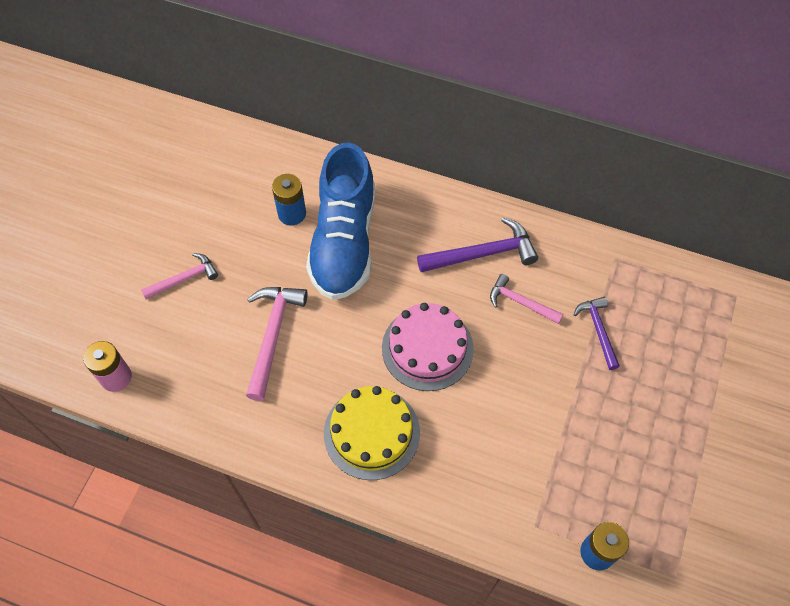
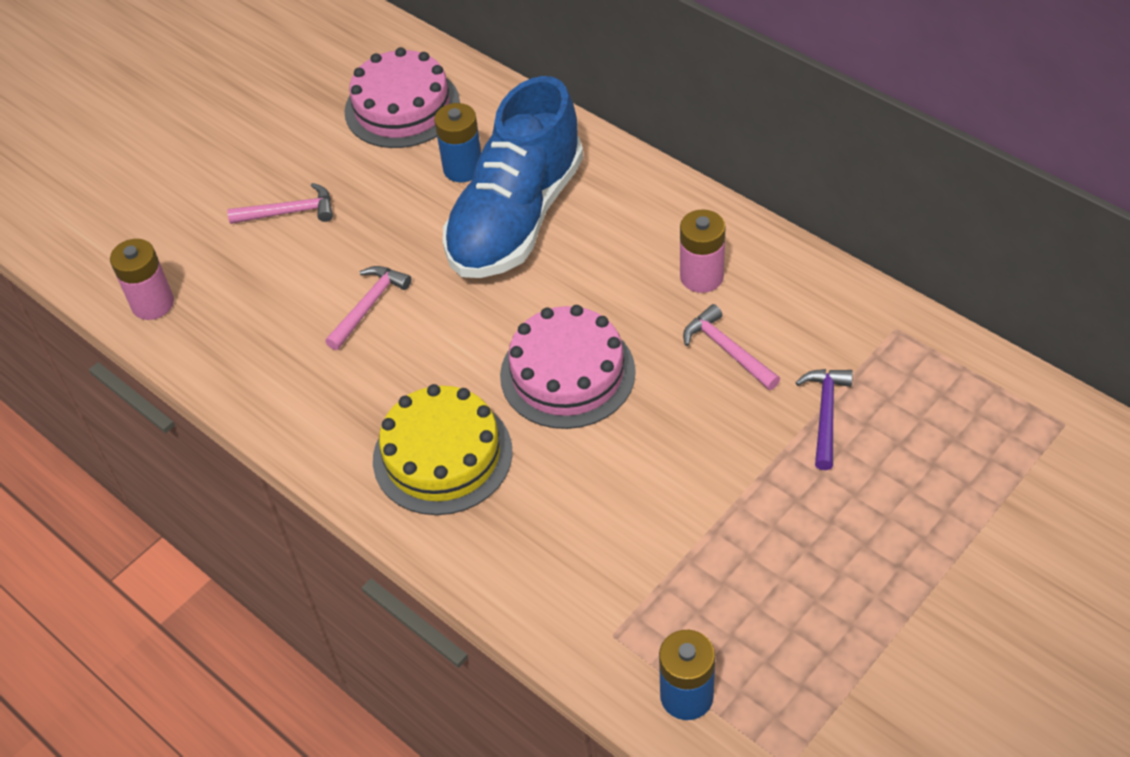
camera: 25 degrees right, 10 degrees down
pink hammer [246,287,308,401] -> pink hammer [325,266,411,350], size x0.63
purple hammer [417,217,538,272] -> pink battery [680,210,725,293]
none -> pink cake [344,47,460,148]

